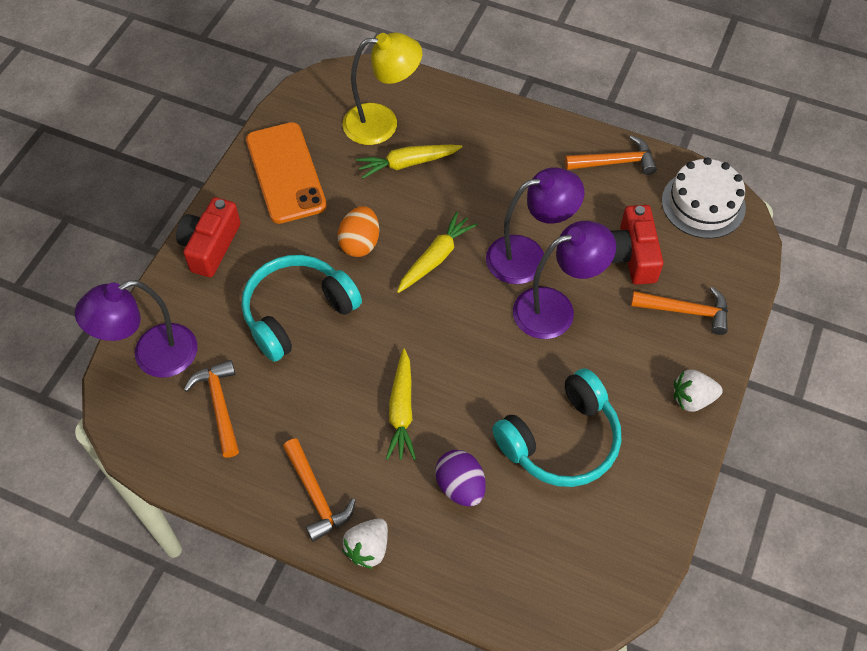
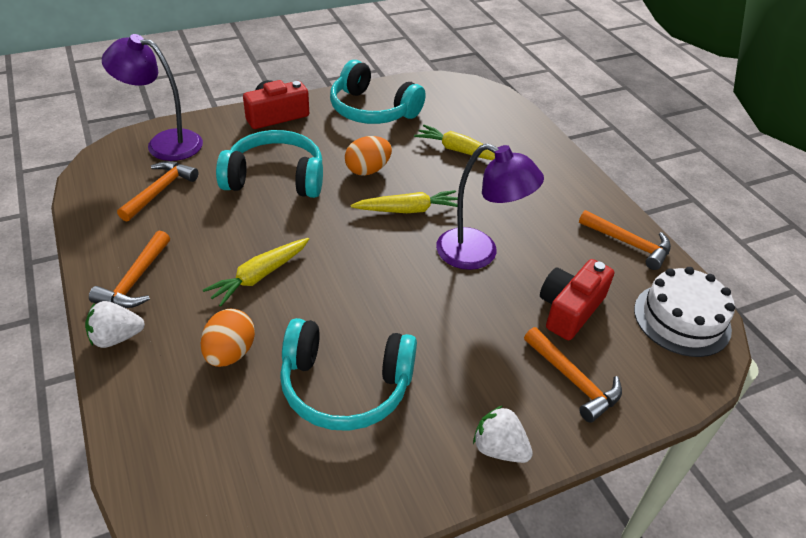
camera: 40 degrees right, 15 degrees down
orange phone [246,122,327,224] -> turquoise headphones [330,60,426,124]
yellow lamp [342,32,422,145] -> none
purple egg [435,450,486,507] -> orange egg [200,309,255,367]
purple lamp [513,221,616,339] -> none

